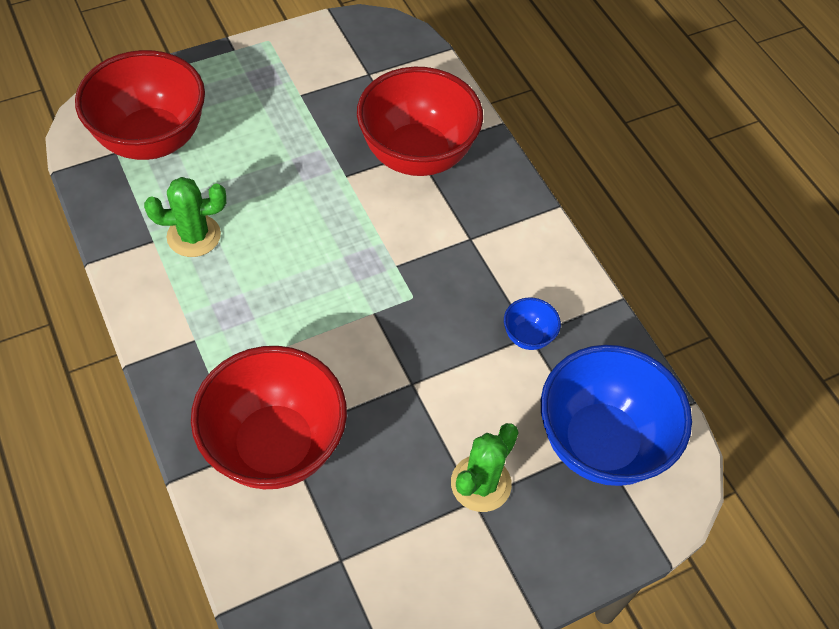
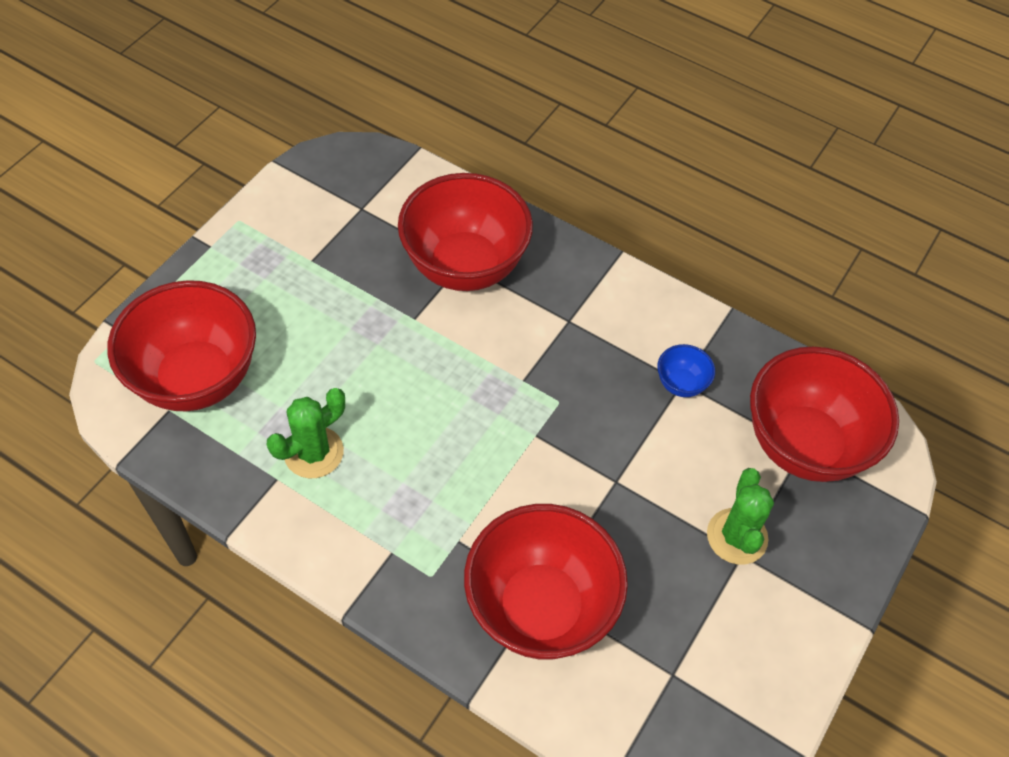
camera: 30 degrees left, 0 degrees up
blue bowl [541,345,692,486] -> red bowl [750,346,899,482]

